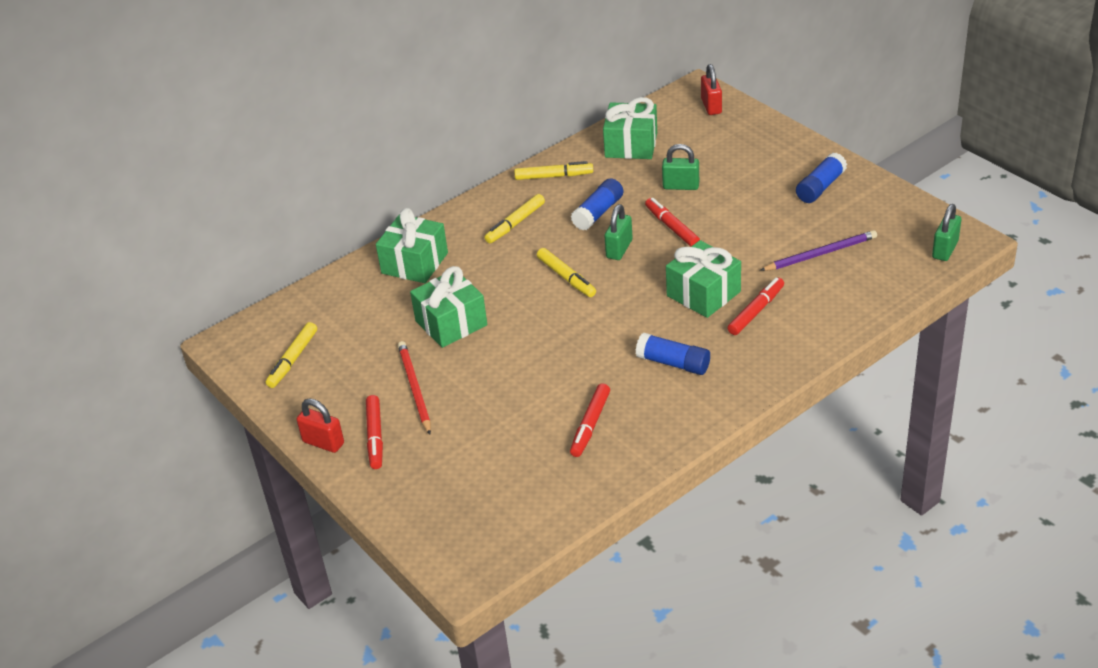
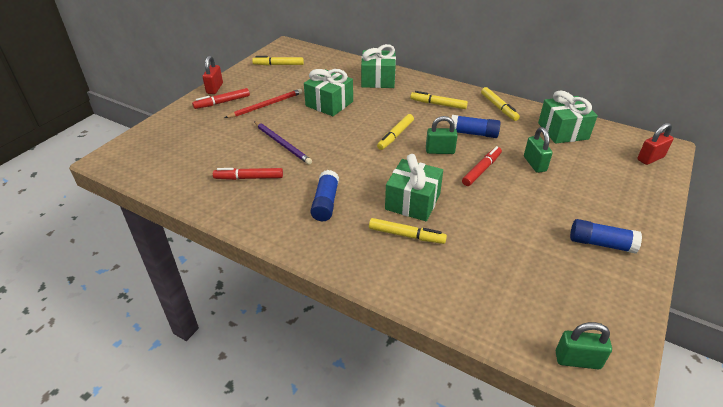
camera: 65 degrees right, 0 degrees up
red marker [728,278,784,335] -> yellow marker [369,218,447,244]
purple pencil [760,230,877,271] -> purple pencil moved to [254,121,312,165]

